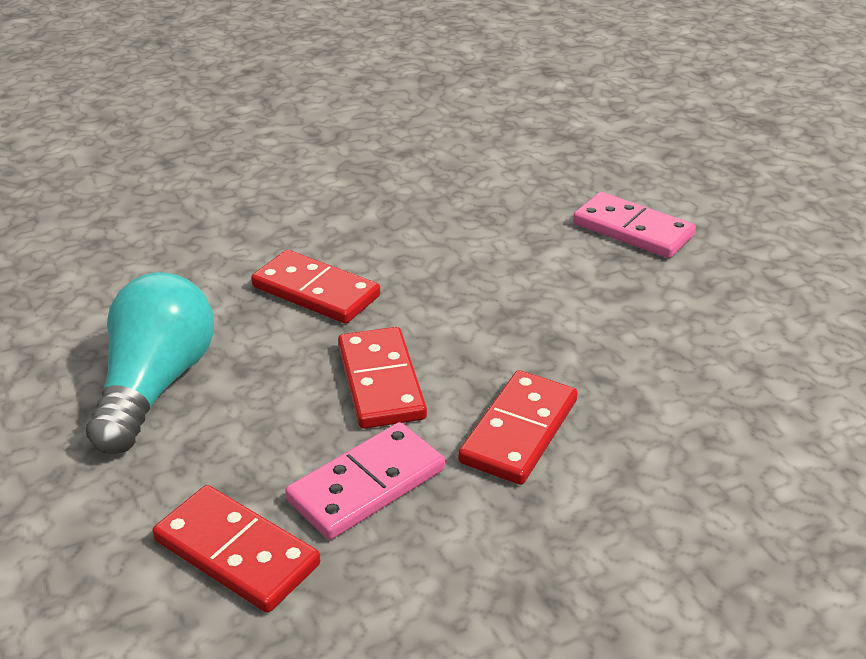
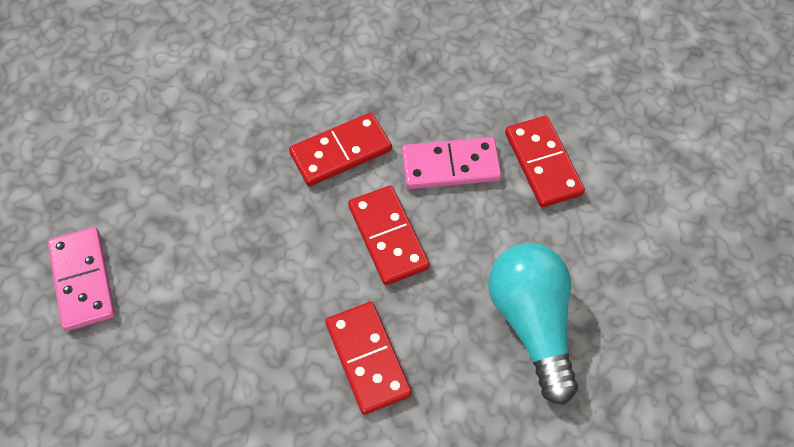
camera: 145 degrees left, 25 degrees up
turquoise light bulb [86,272,214,454] -> turquoise light bulb turned 120 degrees clockwise [488,243,578,405]
red domino [338,327,427,429] -> red domino turned 45 degrees counterclockwise [348,185,430,285]

